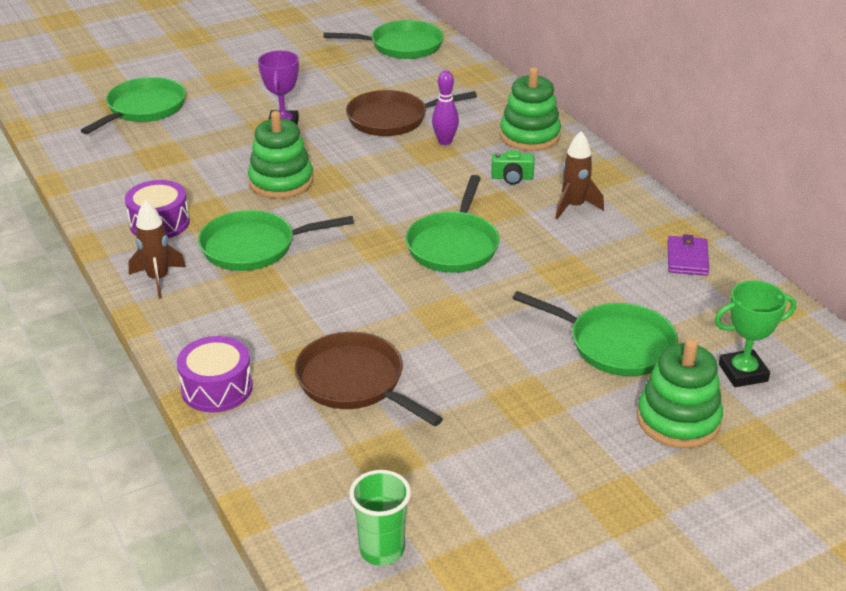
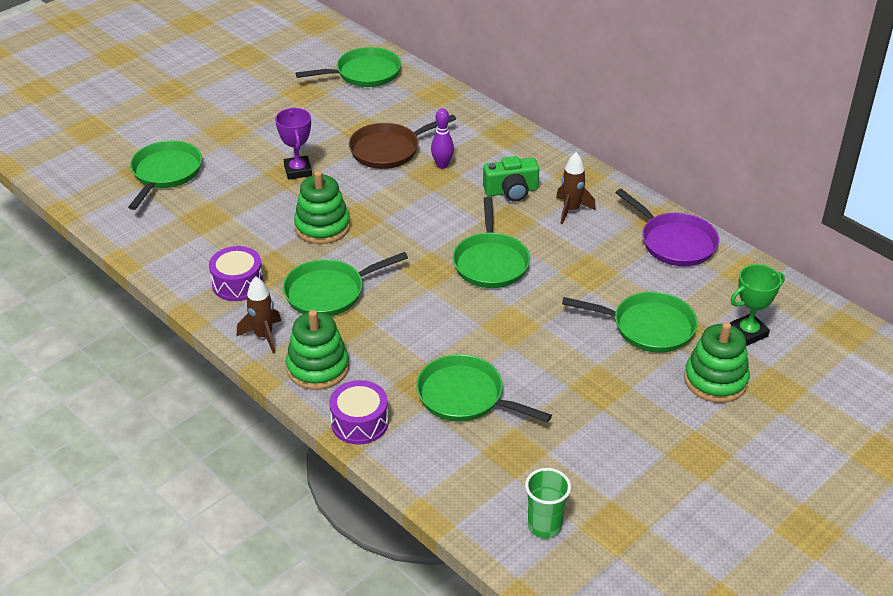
camera: 15 degrees left, 5 degrees up
brown pan [294,332,443,426] -> green pan [416,354,552,422]
green camera [491,150,535,185] -> green camera [483,156,539,202], size x1.53
green stacking toy [500,68,561,151] -> green stacking toy moved to [286,310,349,390]
purple wallet [668,234,709,276] -> purple pan [616,189,719,266]

